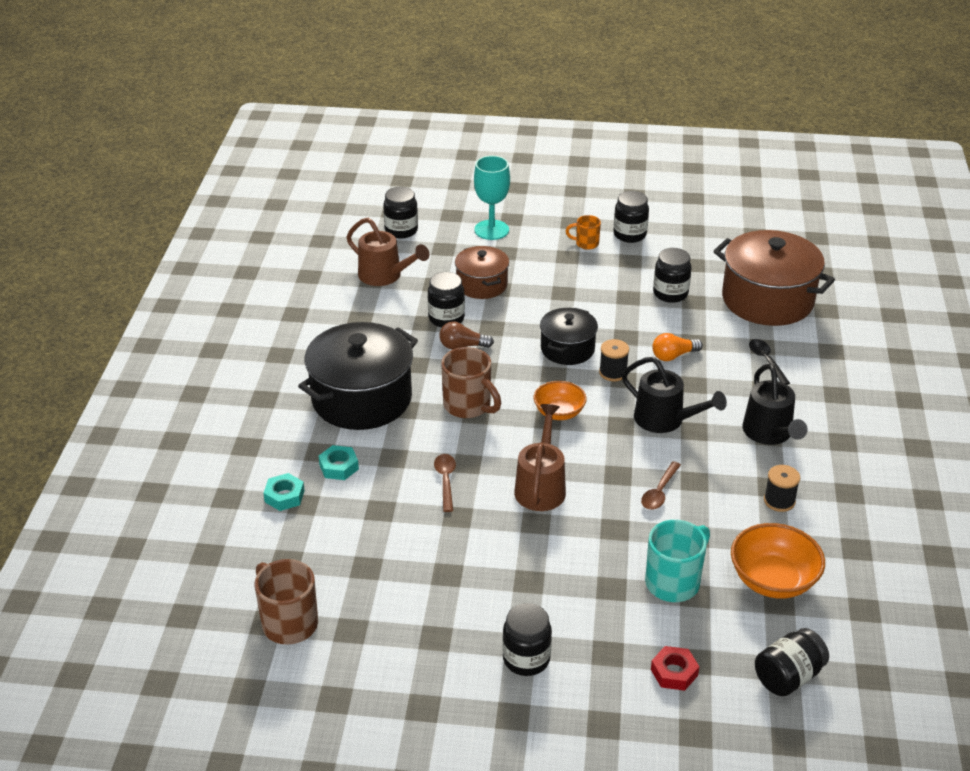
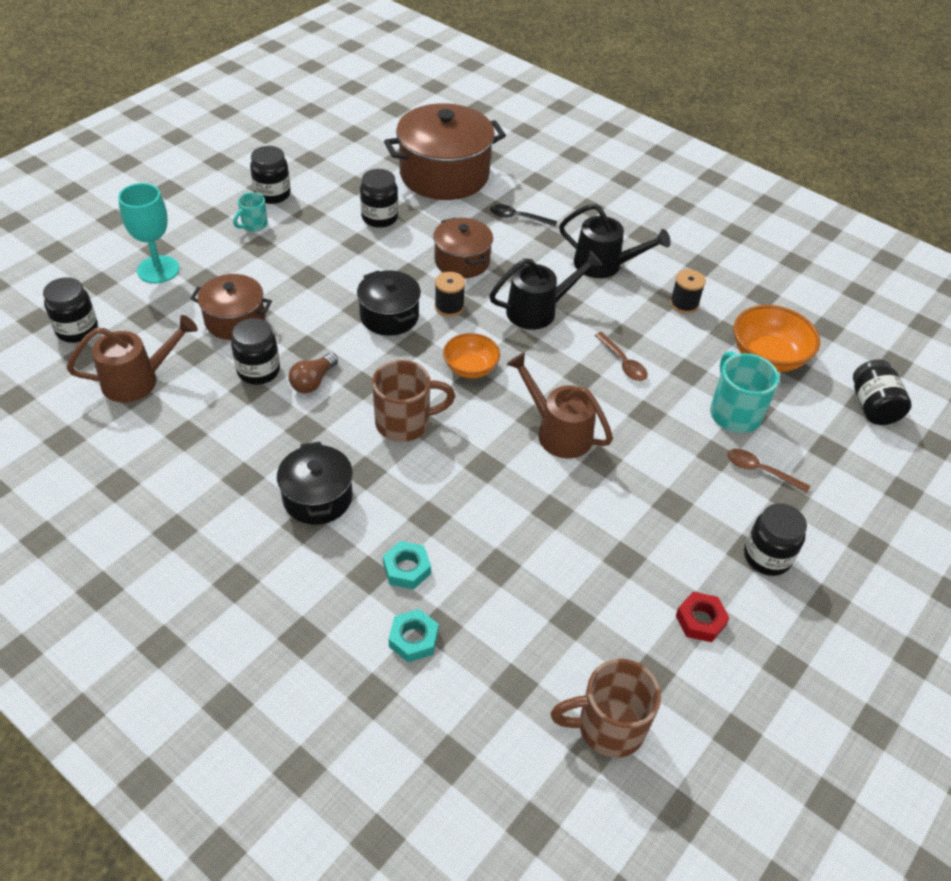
camera: 60 degrees left, 10 degrees up
black pot [298,322,418,430] -> black pot [277,442,353,525], size x0.57
brown spoon [434,454,456,512] -> brown spoon moved to [727,449,810,493]
orange mug [566,215,601,250] -> turquoise mug [233,192,268,231]
red nut [651,646,699,691] -> red nut moved to [676,592,729,642]
orange light bulb [652,333,703,361] -> brown pot [433,217,493,278]

